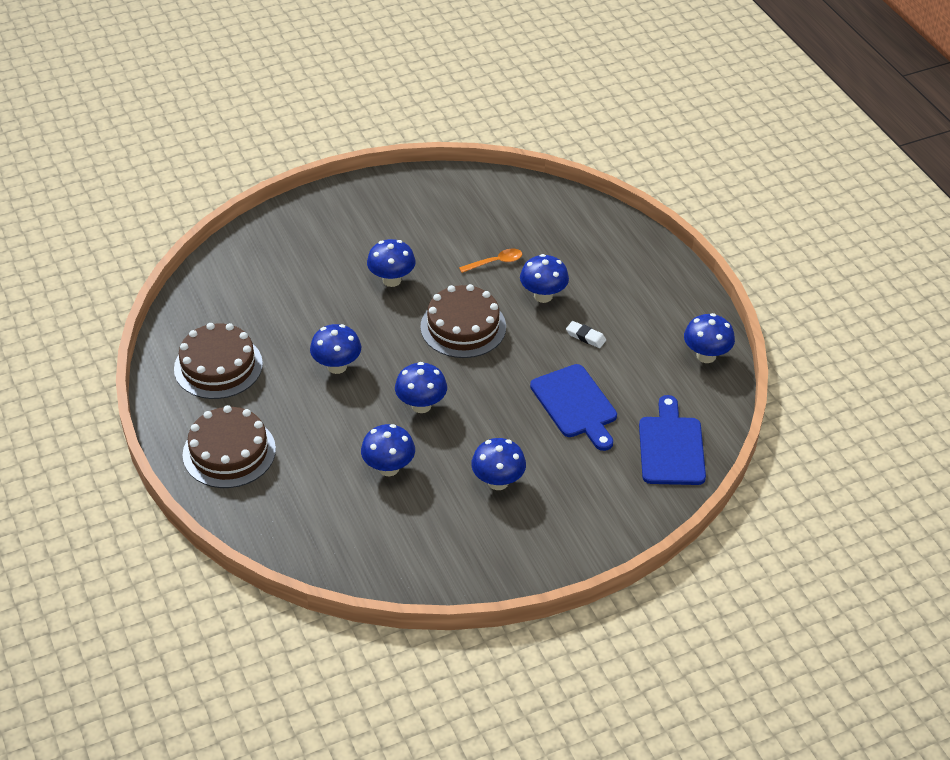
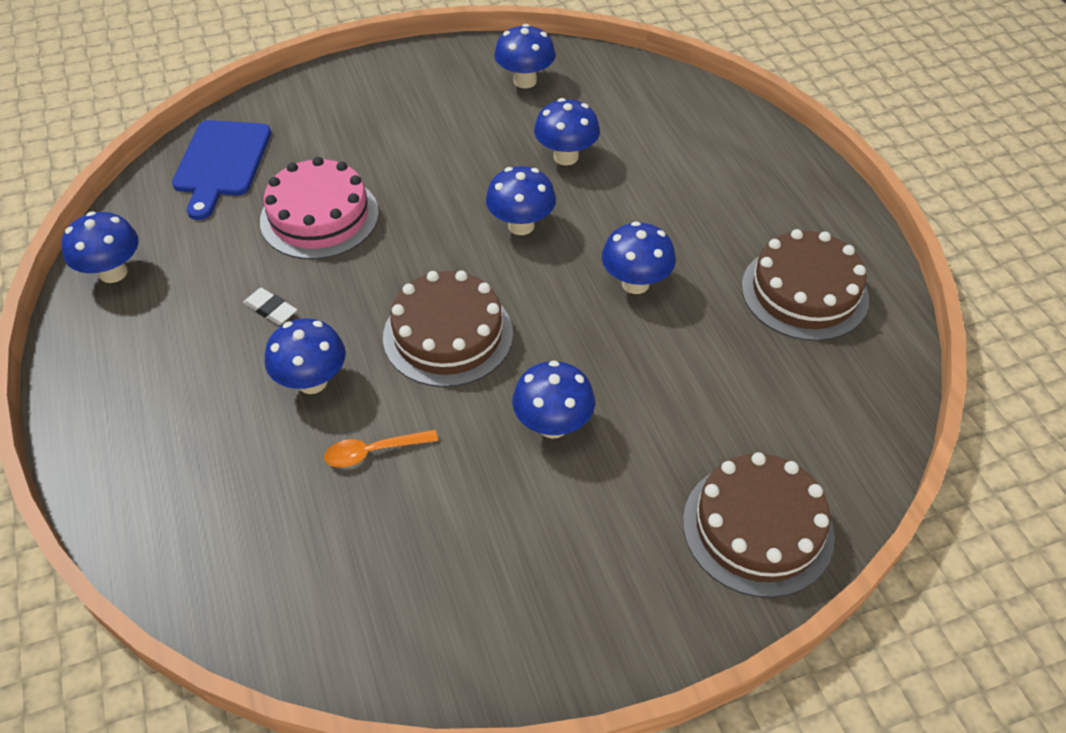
camera: 175 degrees left, 5 degrees up
brown cake [183,405,276,488] -> brown cake moved to [683,452,835,598]
blue mushroom [471,438,526,490] -> blue mushroom moved to [494,24,556,88]
blue cutting board [530,364,617,451] -> pink cake [260,157,379,259]

